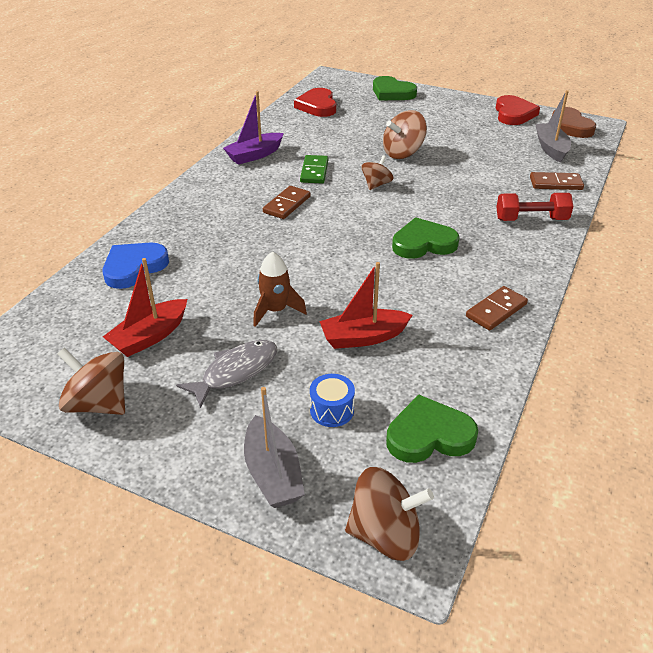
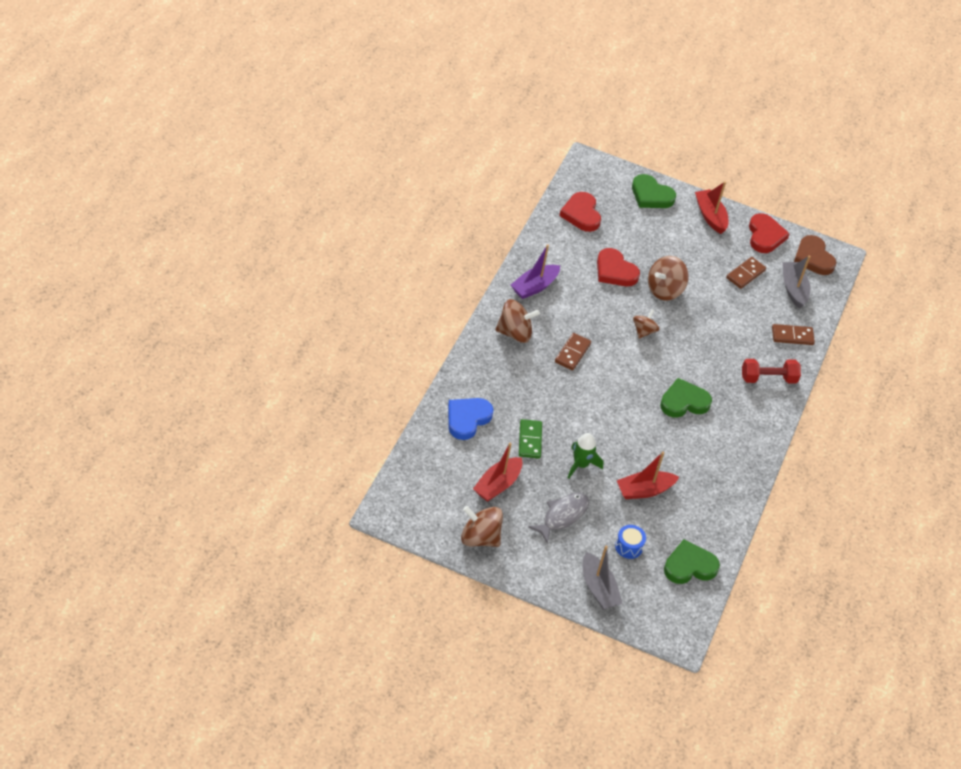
camera: 10 degrees left, 10 degrees up
brown rocket [253,251,307,327] -> green rocket [568,433,603,479]
green domino [300,155,328,183] -> green domino moved to [519,419,542,459]
brown spinning top [345,467,434,561] -> brown spinning top moved to [495,299,540,343]
brown domino [466,286,528,330] -> brown domino moved to [726,257,766,289]
none -> red heart [597,248,640,286]
none -> red boat [695,181,729,234]

